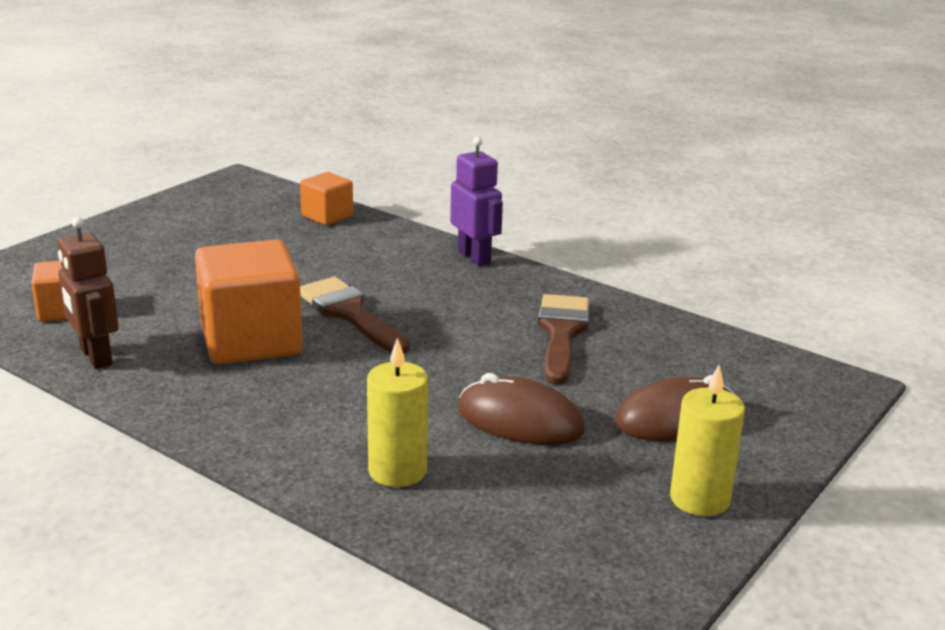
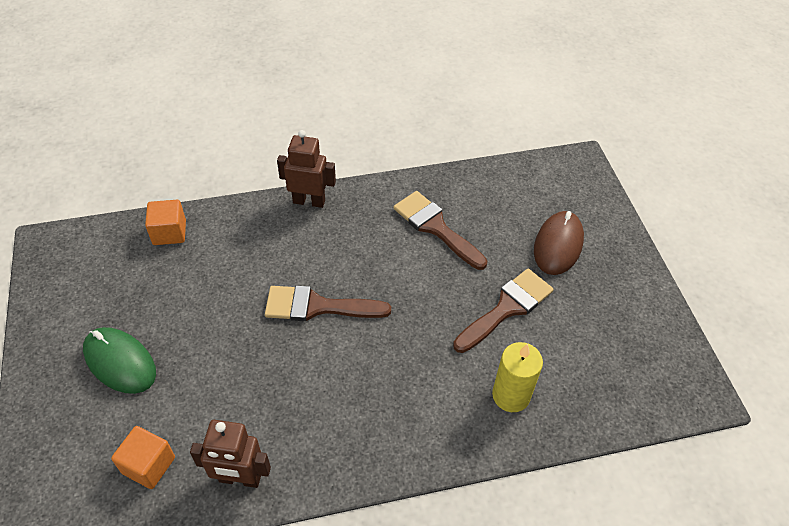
camera: 50 degrees left, 25 degrees up
orange cube [195,239,303,365] -> none
purple robot [450,136,503,266] -> brown robot [277,130,336,208]
brown mouse [458,373,585,445] -> brown brush [453,269,554,353]
yellow candle [670,365,745,516] -> none
none -> green mouse [83,327,156,394]

